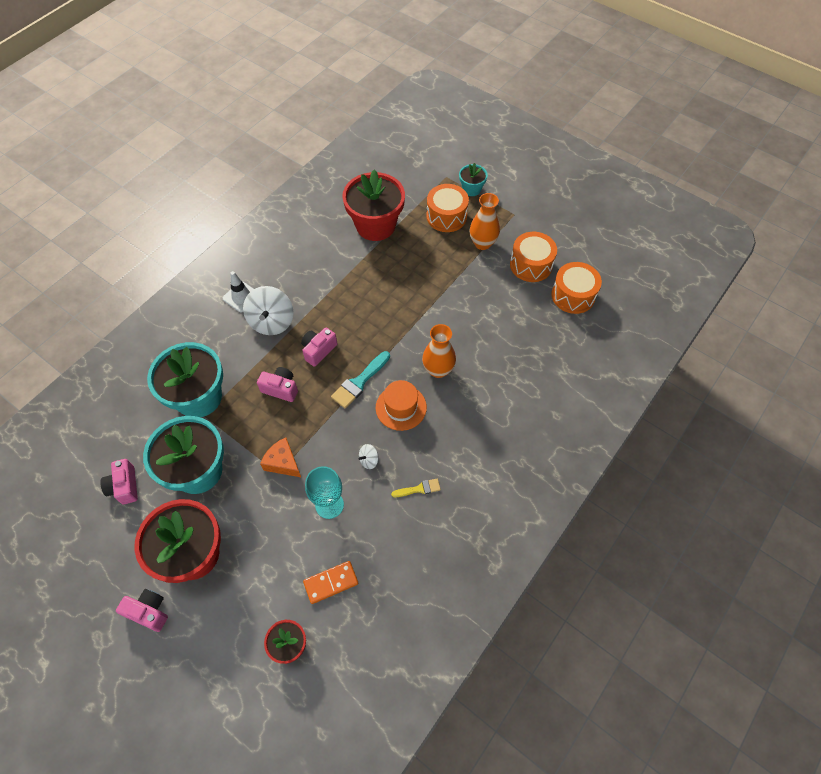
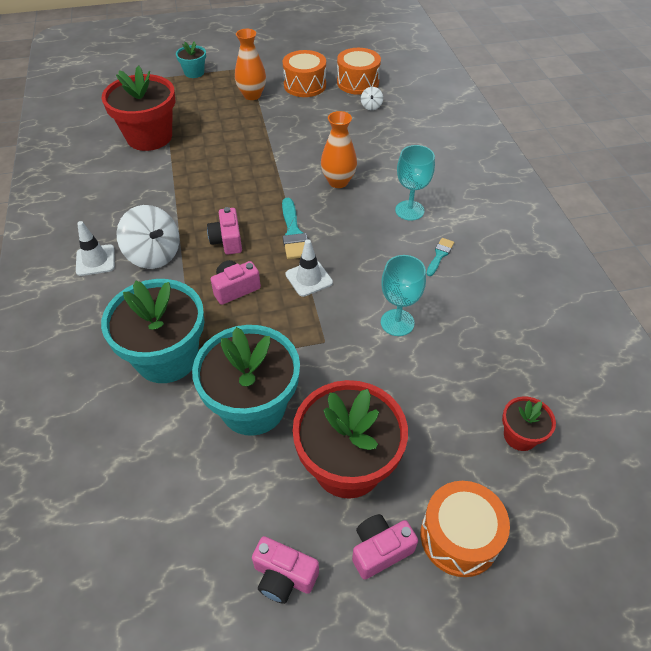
camera: 50 degrees left, 10 degrees down
pink camera [100,459,138,504] -> pink camera moved to [252,536,319,604]
orange cheese [260,438,301,477] -> none
orange domino [303,561,358,604] -> none
white spinning top [359,444,378,469] -> white spinning top moved to [361,87,383,110]
orange hat [376,380,427,431] -> none
yellow brush [391,478,441,497] -> turquoise brush [426,238,454,276]
orange drum [427,184,469,232] -> orange drum moved to [421,481,510,577]
none -> white traffic cone [285,239,333,297]
none -> turquoise goblet [395,145,435,221]

